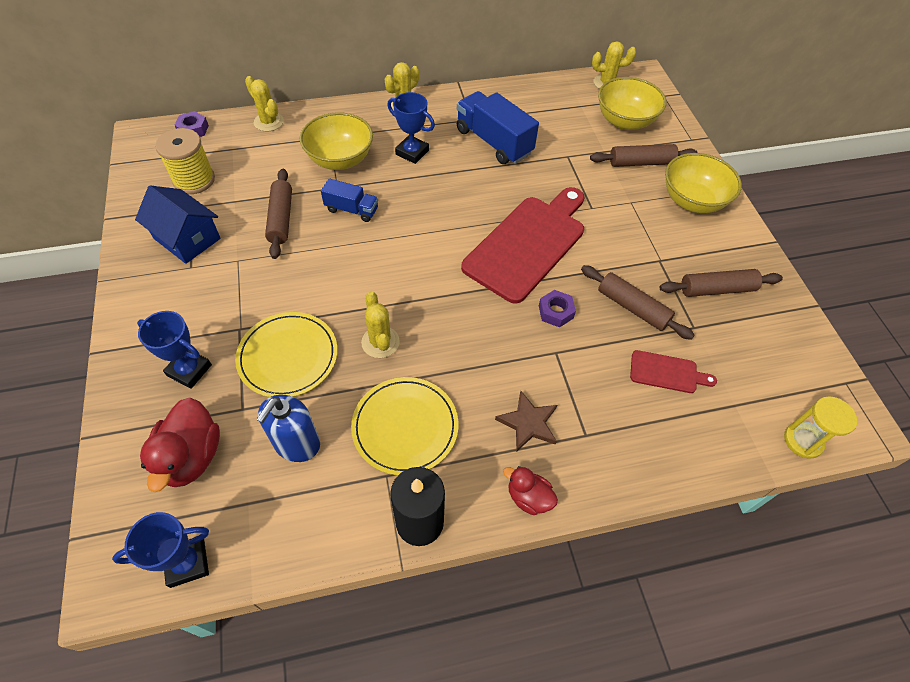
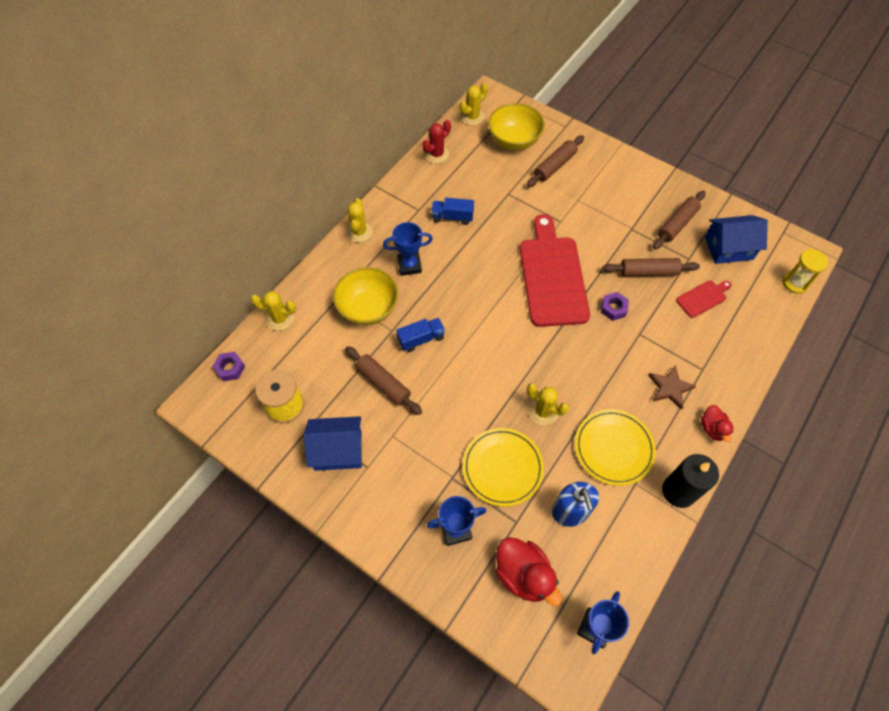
camera: 40 degrees left, 5 degrees up
blue truck [457,91,539,164] -> blue truck [431,198,474,225], size x0.57
red duck [503,466,558,515] -> red duck turned 90 degrees counterclockwise [701,405,733,442]
yellow bowl [665,153,742,213] -> none
none -> red cactus [422,120,451,163]
none -> blue house [705,215,768,264]

